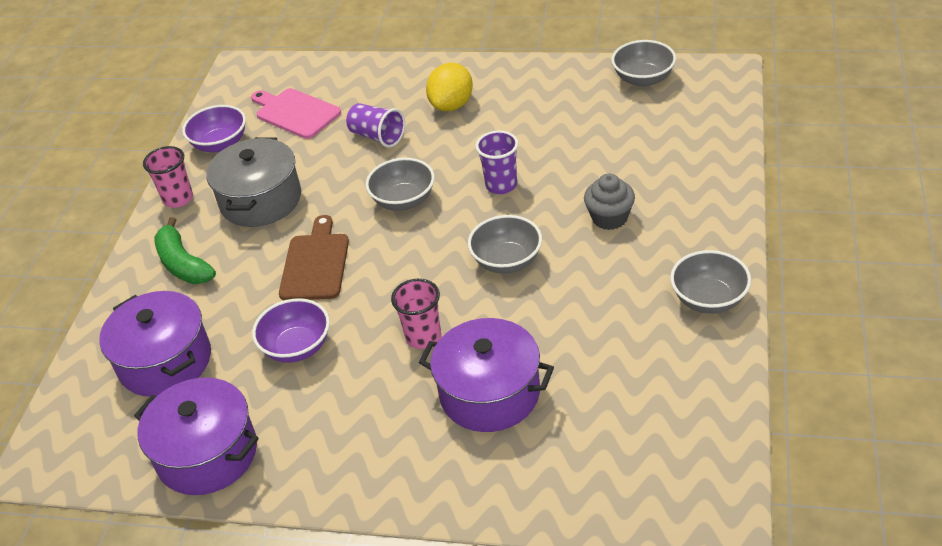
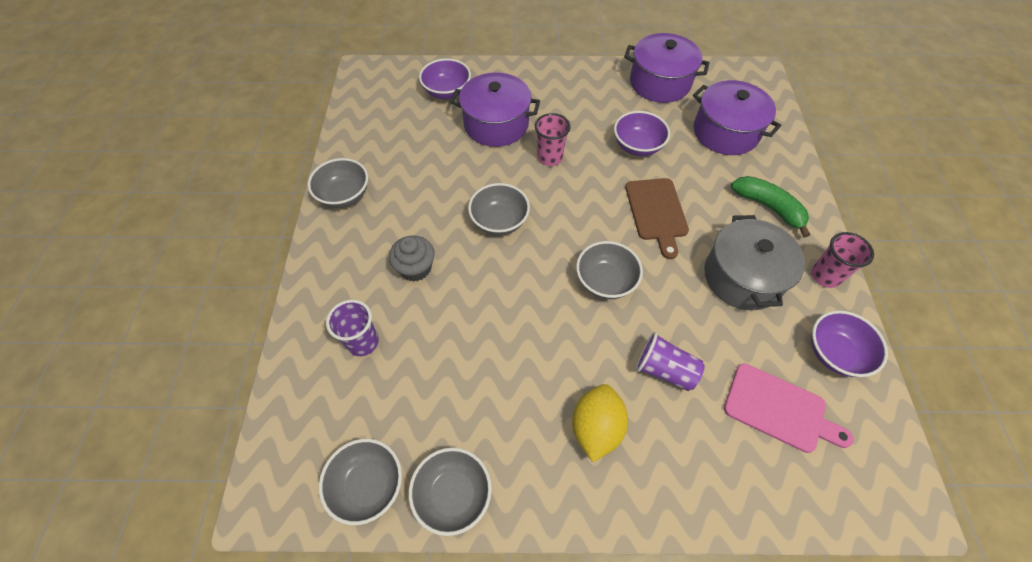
camera: 165 degrees right, 15 degrees up
purple cup [475,130,518,194] -> purple cup moved to [326,300,379,356]
none -> grey bowl [409,447,492,536]
none -> purple bowl [419,58,471,99]

